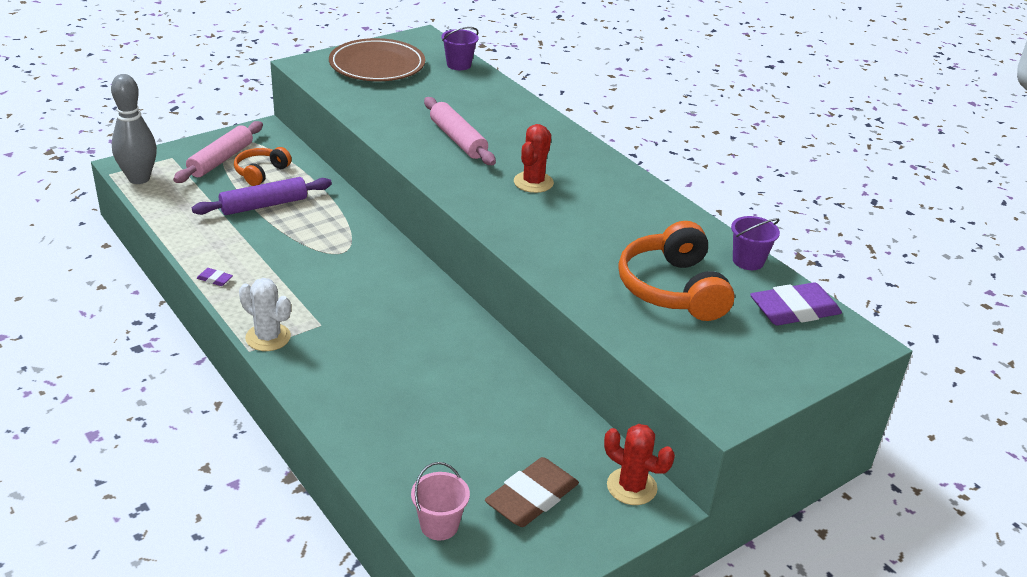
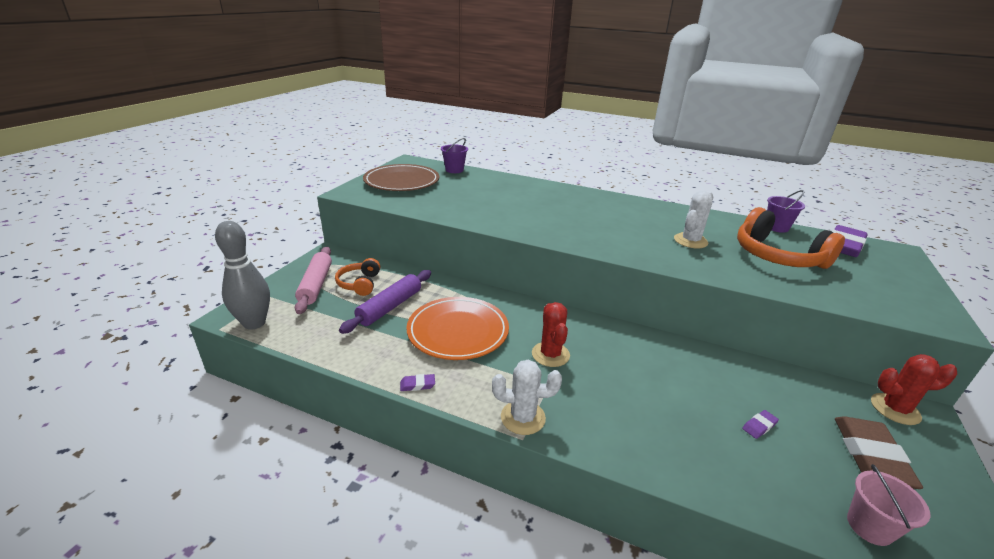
camera: 30 degrees left, 5 degrees down
pink rolling pin [424,97,496,165] -> none
red cactus [514,124,554,193] -> red cactus moved to [532,302,570,367]
none -> orange plate [406,297,509,360]
none -> white cactus [674,191,713,248]
none -> purple eraser [742,410,779,439]

